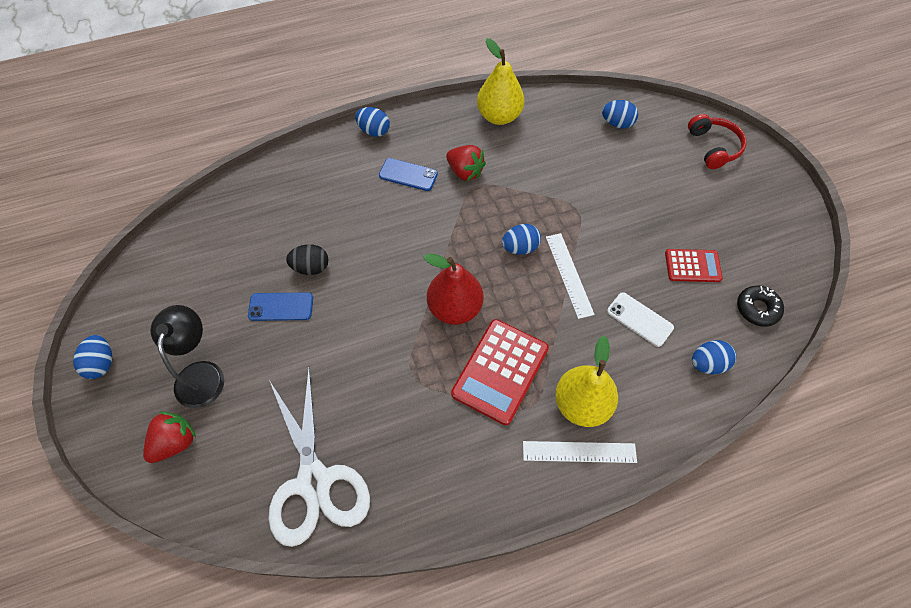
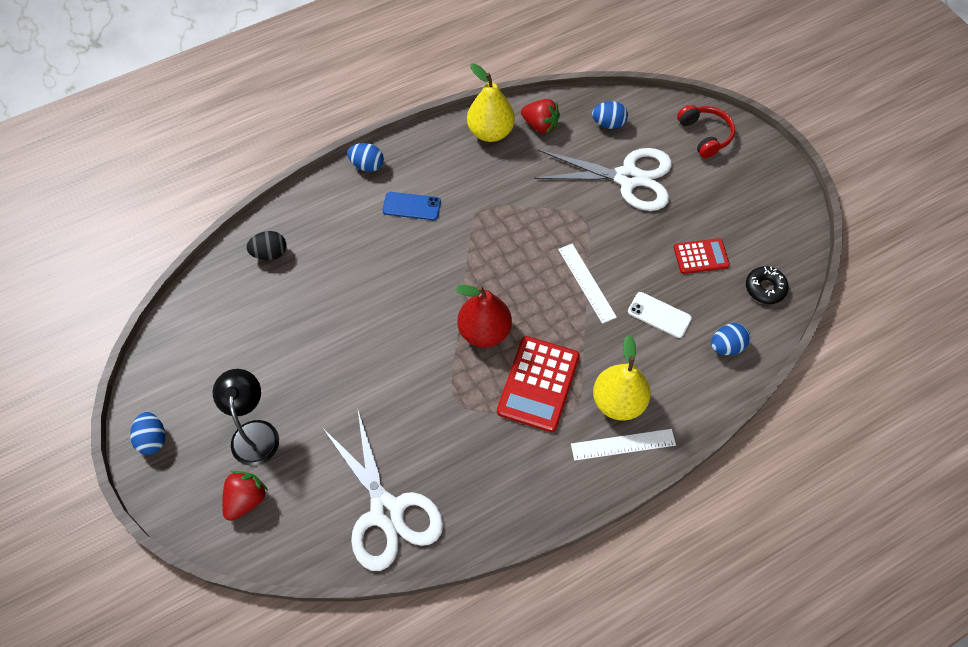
camera: 10 degrees left, 0 degrees up
blue phone [248,292,313,321] -> none
black egg [286,244,328,275] -> black egg moved to [246,231,286,260]
red strawberry [446,145,486,181] -> red strawberry moved to [521,99,560,134]
blue egg [502,224,541,255] -> none
none -> white scissors [534,148,672,211]

